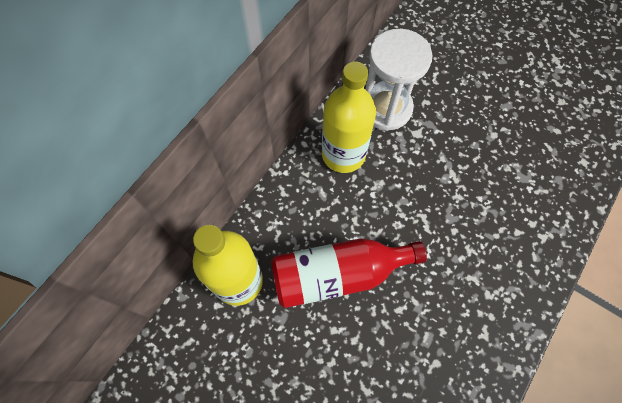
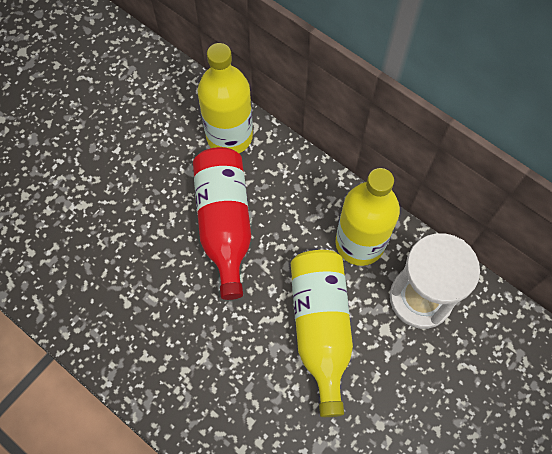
camera: 95 degrees right, 0 degrees up
none -> yellow bottle [291,250,353,417]

